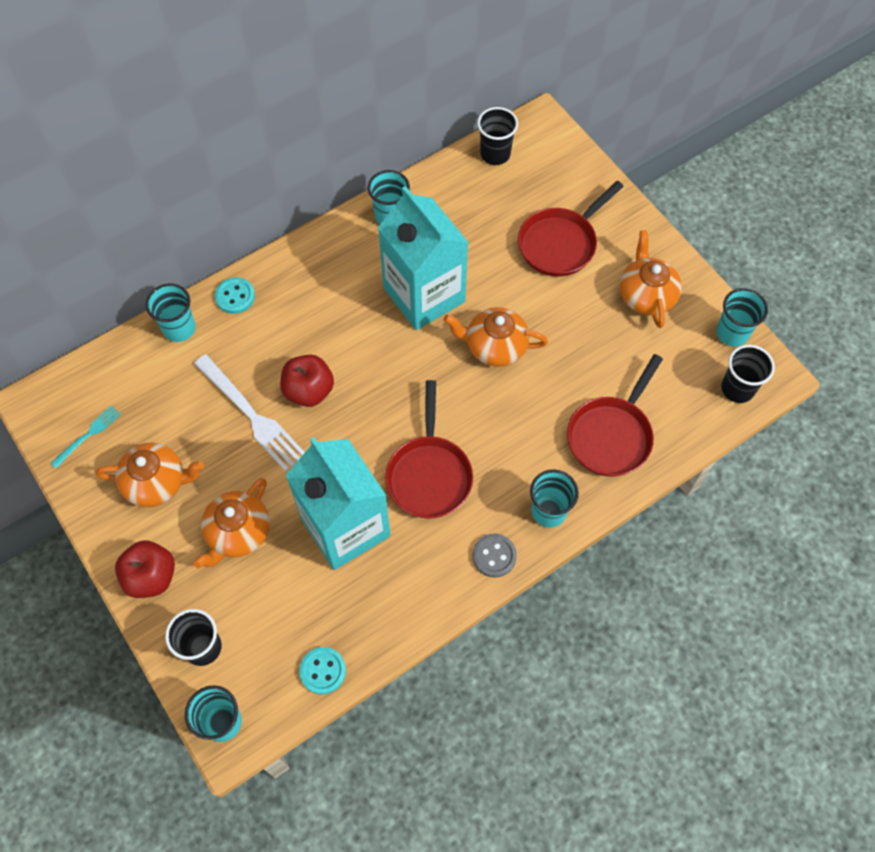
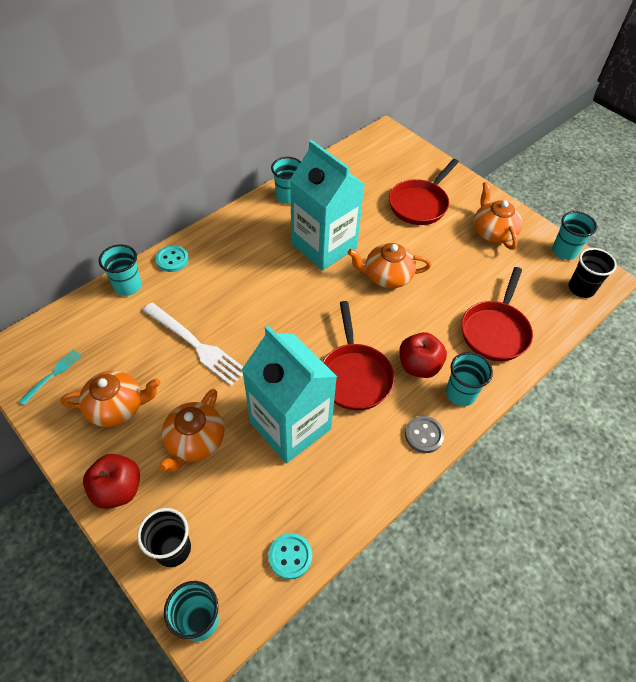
camera: 10 degrees left, 10 degrees down
red apple [280,355,334,407] -> red apple moved to [399,332,447,378]
black cup [477,107,518,165] -> none

